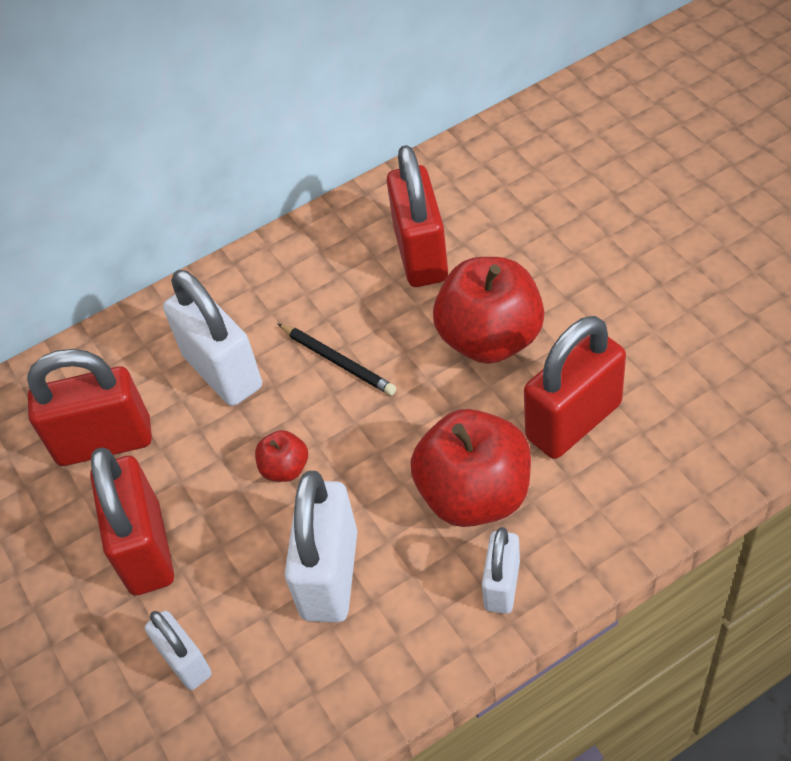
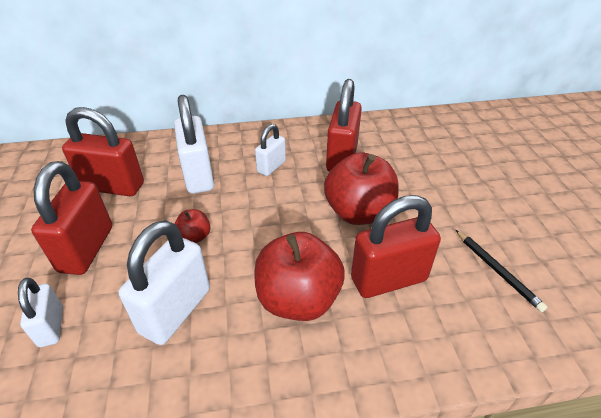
camera: 15 degrees right, 10 degrees down
black pencil [278,324,396,395] -> black pencil moved to [456,230,547,312]
white padlock [482,527,520,614] -> white padlock moved to [255,124,286,176]

